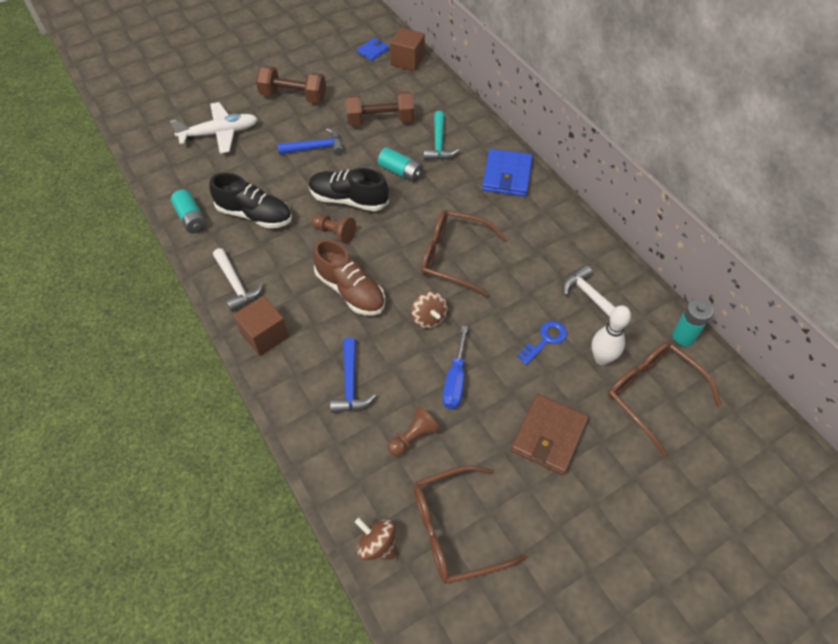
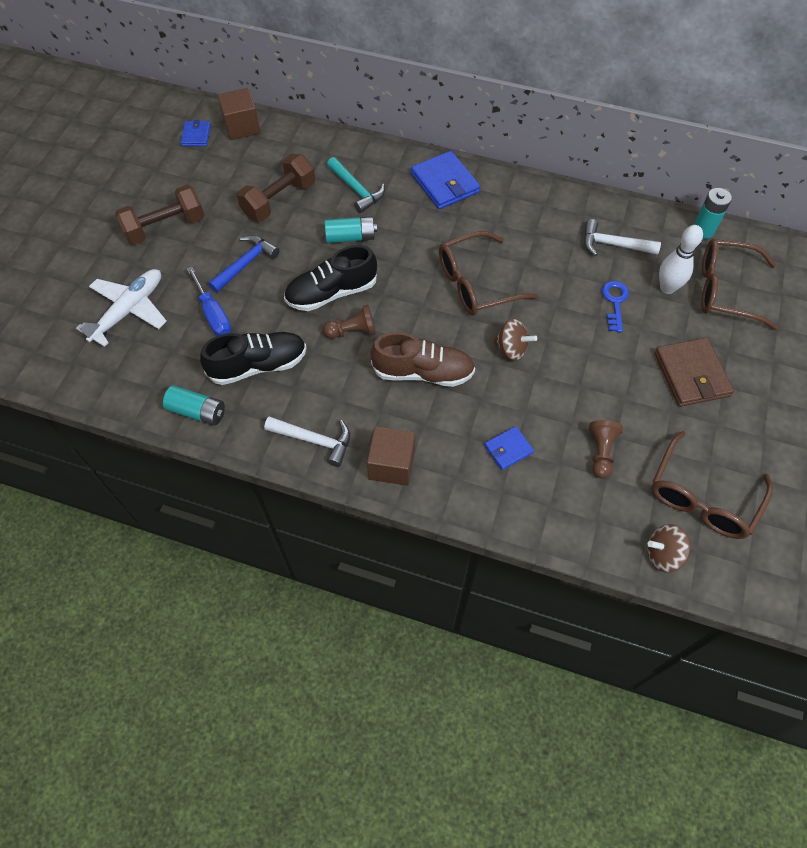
camera: 40 degrees left, 5 degrees up
blue hammer [330,337,376,413] -> blue wallet [484,426,534,470]
blue screwdriver [442,326,468,409] -> blue screwdriver moved to [187,267,231,336]

